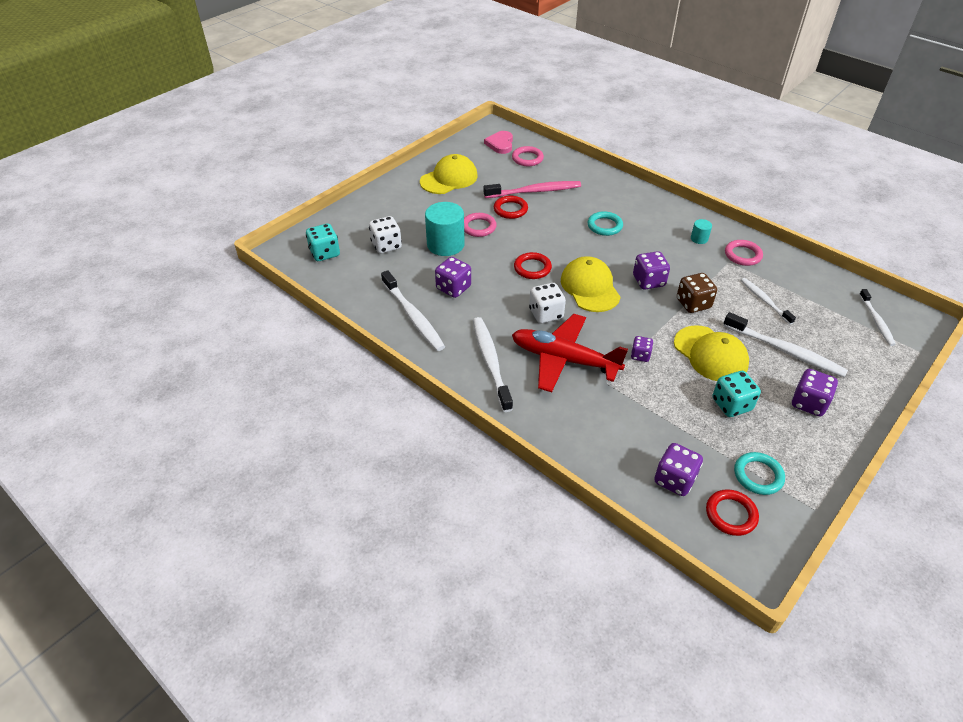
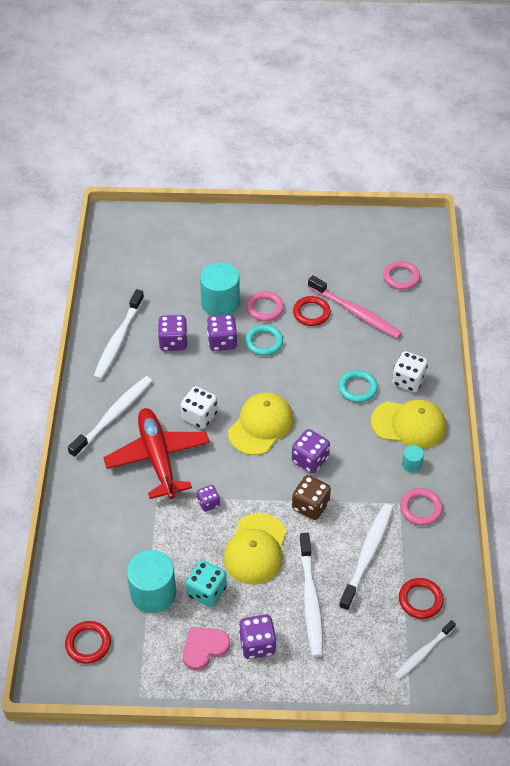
camera: 50 degrees right, 5 degrees up
turquoise dice [306,224,340,261] -> none
white dice [369,216,402,253] -> white dice moved to [392,351,428,392]
yellow cap [420,154,478,194] -> yellow cap moved to [371,400,446,449]
pink heart [484,131,513,154] -> pink heart moved to [183,627,230,670]
red ring [514,252,552,279] -> red ring moved to [399,578,444,619]
purple dice [654,443,703,496] -> purple dice moved to [207,314,237,351]
turquoise ring [734,452,785,495] -> turquoise ring moved to [245,325,283,356]
white toothbrush [741,278,796,325] -> white toothbrush [339,504,393,611], size x1.61
none -> turquoise cylinder [127,550,176,613]

